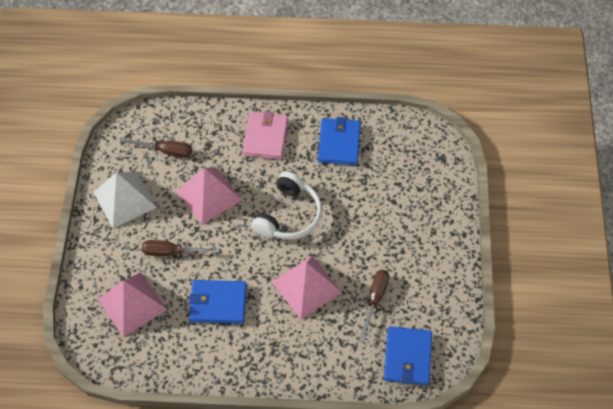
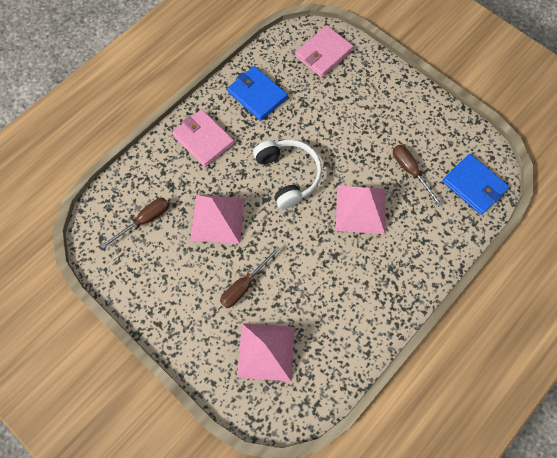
camera: 50 degrees left, 10 degrees up
white pyramid [93,172,157,228] -> none
blue wallet [189,280,247,324] -> none
none -> pink wallet [295,25,353,78]

